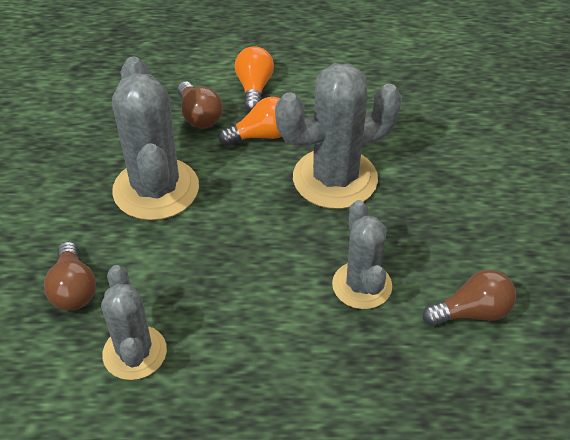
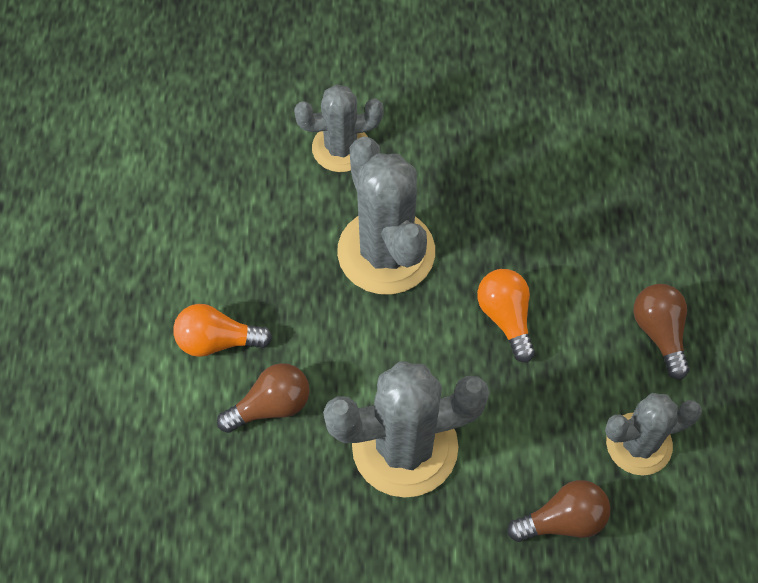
camera: 90 degrees left, 15 degrees up
orange light bulb [219,97,282,146] -> orange light bulb moved to [477,269,535,363]
grey cactus [332,200,392,309] -> grey cactus moved to [294,84,384,172]
brown light bulb [423,270,516,326] -> brown light bulb moved to [633,284,689,380]

